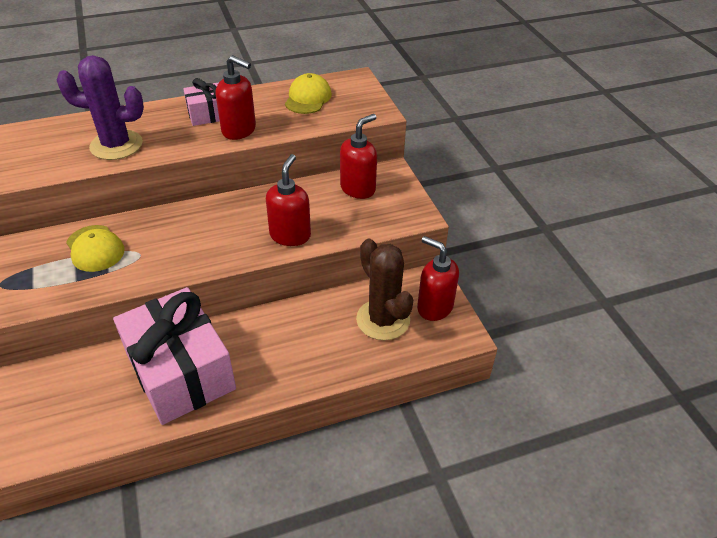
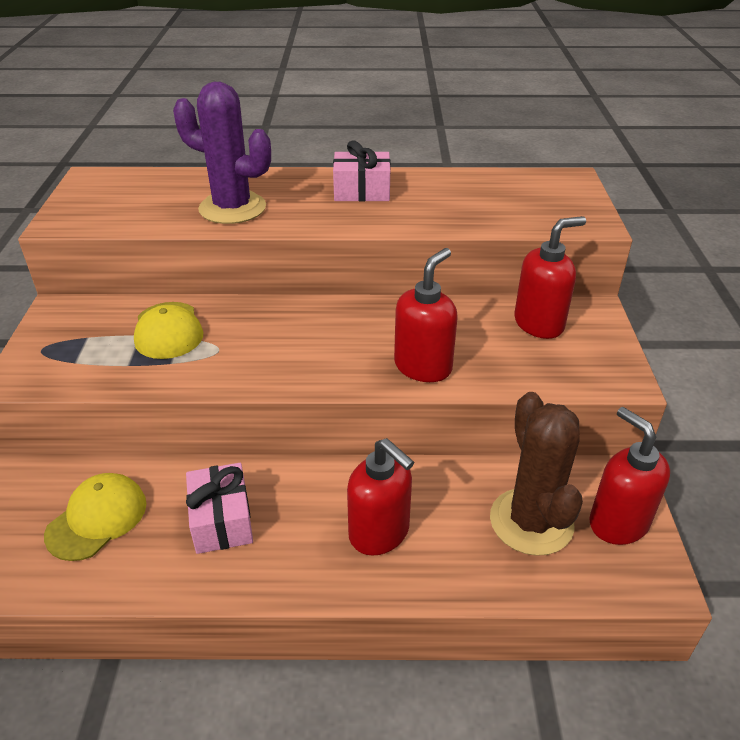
camera: 20 degrees right, 5 degrees down
pink gift [113,287,236,425] -> pink gift [186,463,253,554], size x0.50
red soap dispenser [216,55,256,140] -> red soap dispenser moved to [347,438,414,556]
yellow cap [285,73,332,114] -> yellow cap moved to [44,473,146,561]

